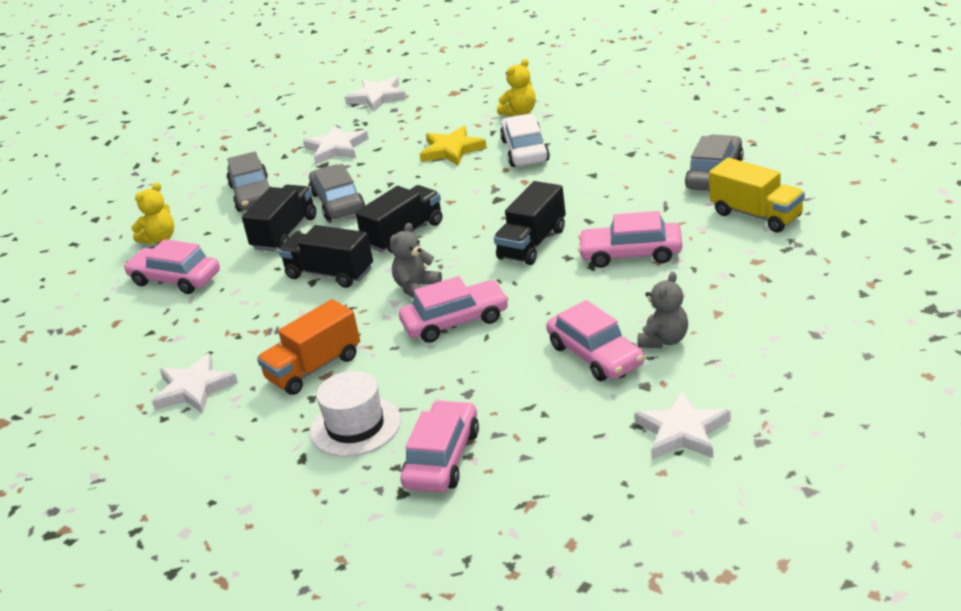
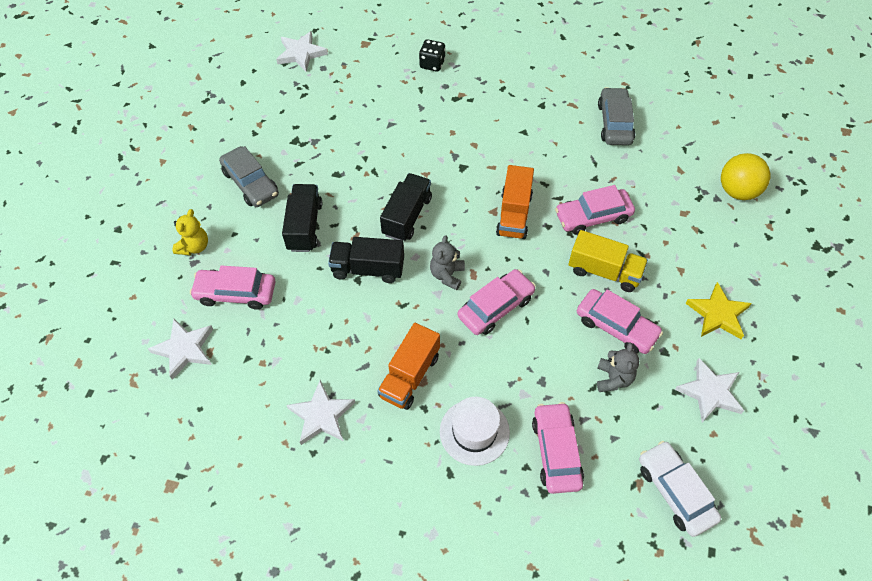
camera: 25 degrees left, 25 degrees up
white star [303,125,369,164] -> white star moved to [148,319,213,380]
grey car [309,164,365,220] -> none
yellow star [420,126,487,166] -> yellow star moved to [685,282,752,339]
black truck [494,181,566,265] -> orange truck [496,165,534,239]
yellow teddy bear [497,59,536,116] -> black dice [419,39,445,72]
white car [500,114,550,167] -> white car moved to [639,441,721,537]
grey teddy bear [637,272,688,348] -> grey teddy bear moved to [597,343,639,392]
yellow truck [709,158,805,232] -> yellow truck moved to [568,230,648,292]
none -> yellow ball [721,153,770,200]

